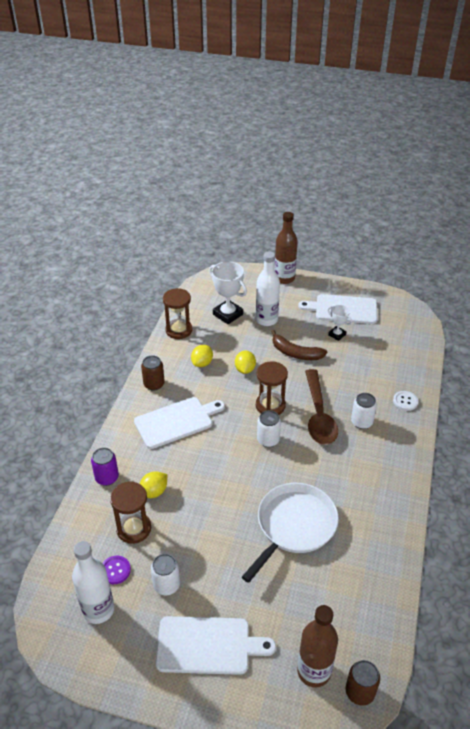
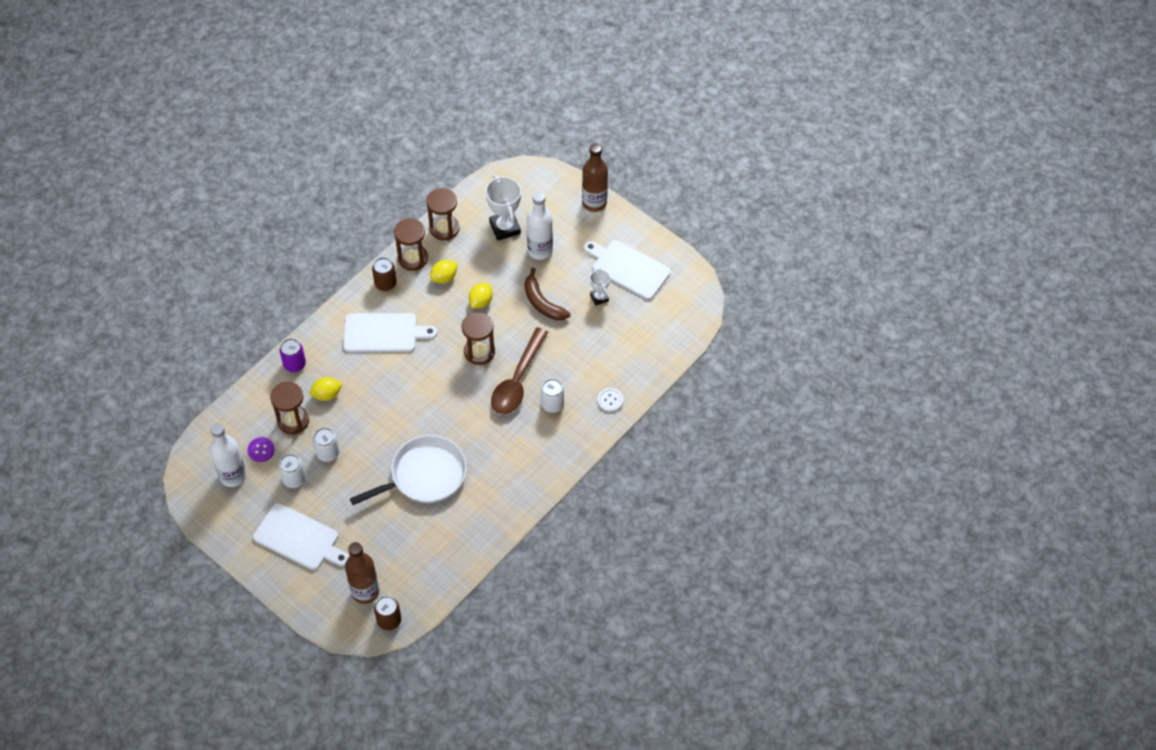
camera: 25 degrees right, 15 degrees up
white can [257,410,281,447] -> white can moved to [313,428,339,462]
none -> brown hourglass [394,218,428,271]

